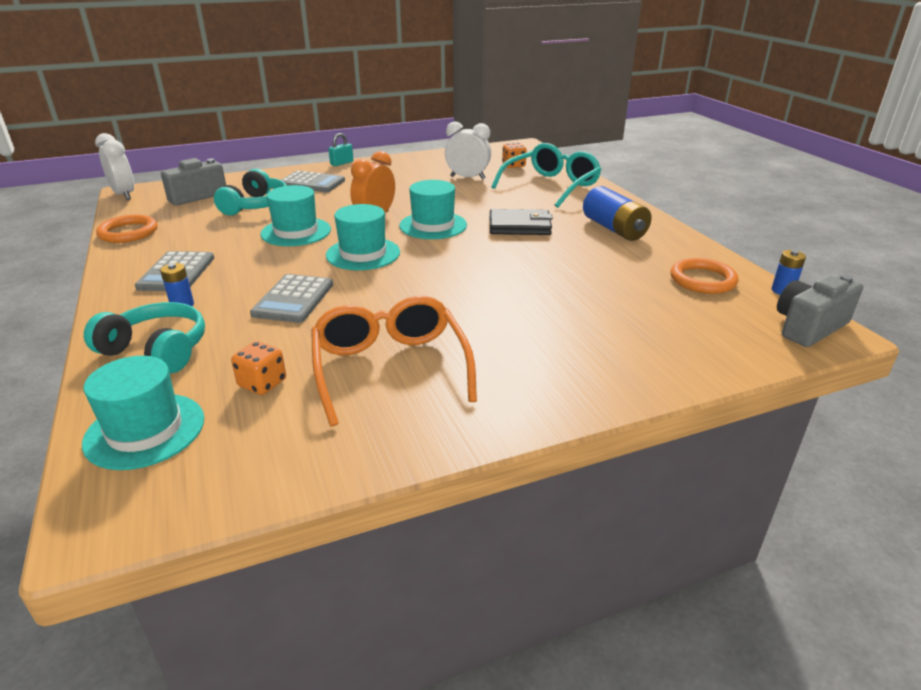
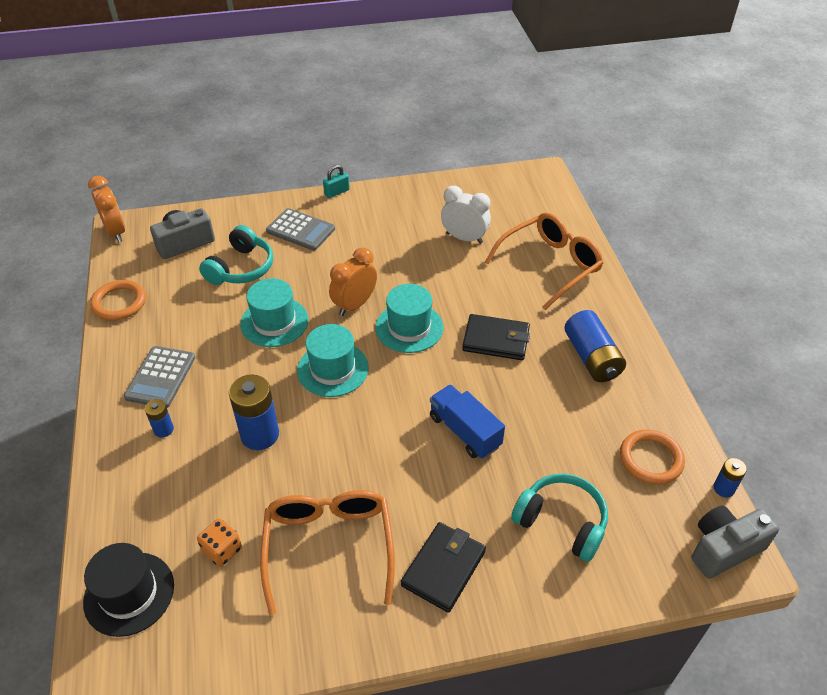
camera: 10 degrees right, 15 degrees up
turquoise hat [82,356,204,470] -> black hat [83,543,174,637]
turquoise headphones [84,302,205,374] -> turquoise headphones moved to [511,473,608,562]
white clock [95,133,134,200] -> orange clock [88,176,125,242]
grey calculator [250,274,333,323] -> blue battery [229,375,279,450]
turquoise glasses [491,143,601,207] -> orange glasses [485,212,603,310]
orange dice [502,143,527,168] -> none
none -> black wallet [401,522,486,613]
none -> blue truck [430,384,505,459]

